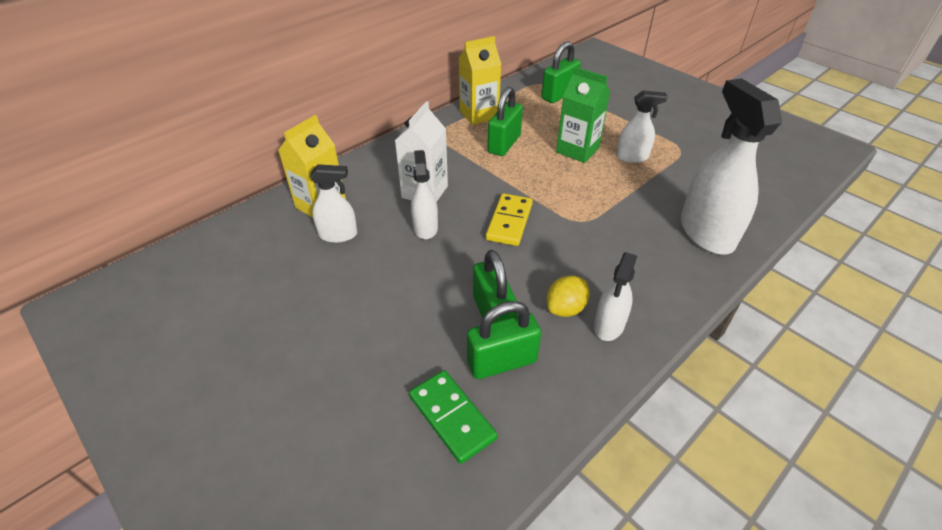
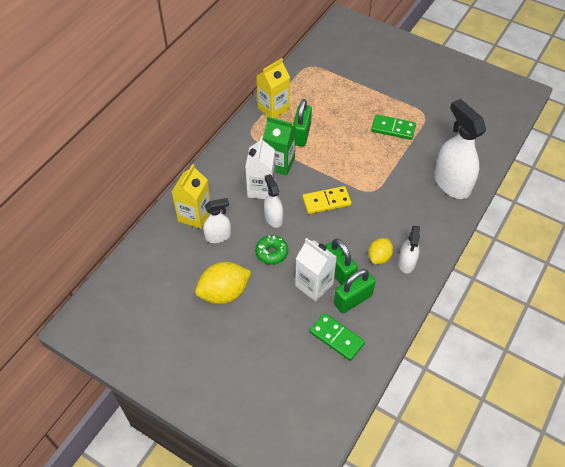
camera: 15 degrees left, 10 degrees up
yellow domino [486,193,533,246] -> yellow domino turned 75 degrees clockwise [302,186,351,214]
green padlock [541,41,581,103] -> none
green carton [556,67,610,163] -> green carton moved to [263,117,296,176]
white spray bottle [616,91,668,163] -> green domino [371,114,416,140]
none -> yellow lemon [195,262,252,304]
none -> green donut [255,235,288,265]
none -> white carton [295,238,337,302]

